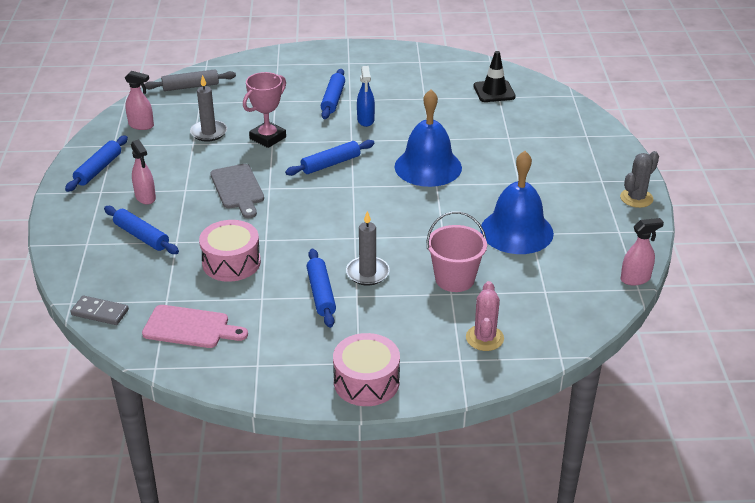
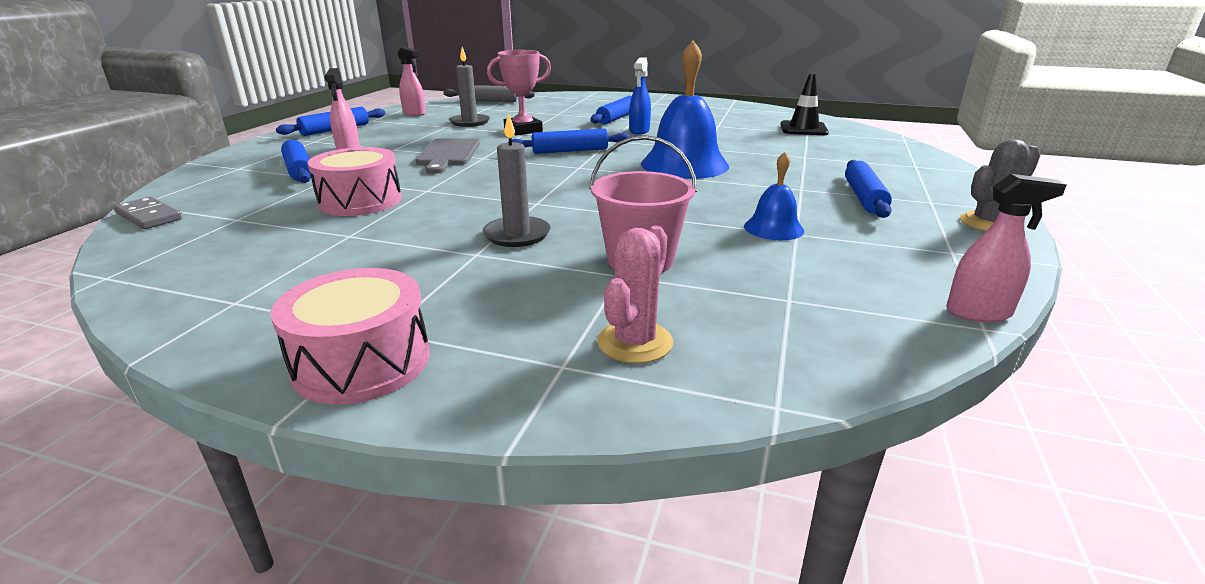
camera: 20 degrees right, 10 degrees down
pink cutting board [142,305,248,348] -> none
blue rolling pin [306,249,336,328] -> blue rolling pin moved to [845,160,892,218]
blue bell [480,151,554,254] -> blue bell [744,152,804,240], size x0.51

